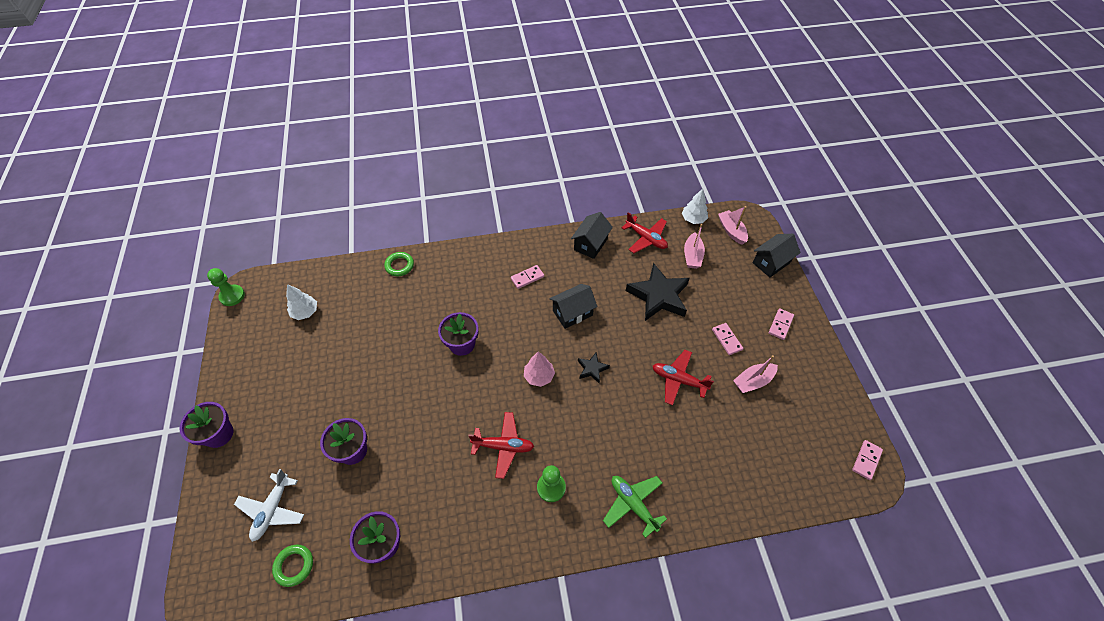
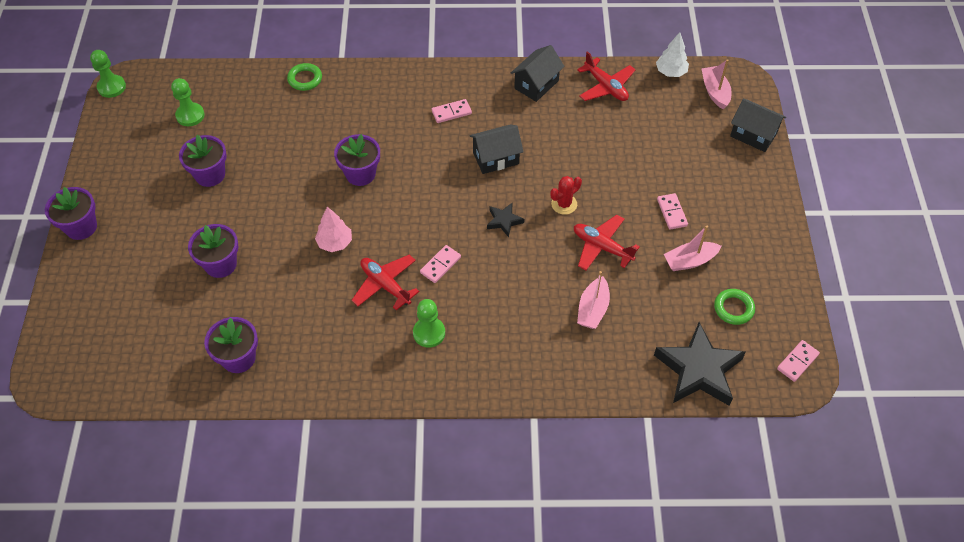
camera: 10 degrees right, 0 degrees up
white plane [234,469,304,542] -> none
green ring [272,545,313,587] -> green ring moved to [714,289,755,325]
white tree [286,284,317,320] -> green pawn [171,78,205,126]
red plane [468,412,534,479] -> red plane turned 150 degrees counterclockwise [351,255,419,310]
pink tree [524,352,555,387] -> pink tree moved to [315,207,352,252]
green plane [603,476,667,538] -> none
black star [626,263,690,321] -> black star moved to [654,322,746,406]
pink boat [684,224,705,269] -> pink boat moved to [577,271,610,329]
black house [752,234,801,277] -> black house turned 60 degrees clockwise [730,98,786,152]
pink domino [769,308,794,340] -> pink domino moved to [420,245,461,283]
none -> purple flower pot [179,135,227,187]
none -> red cactus [550,176,582,215]

